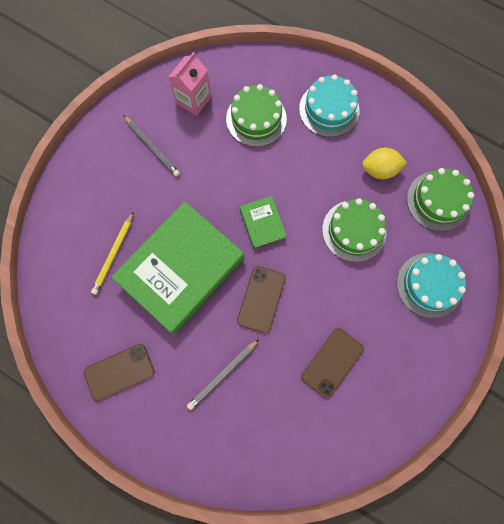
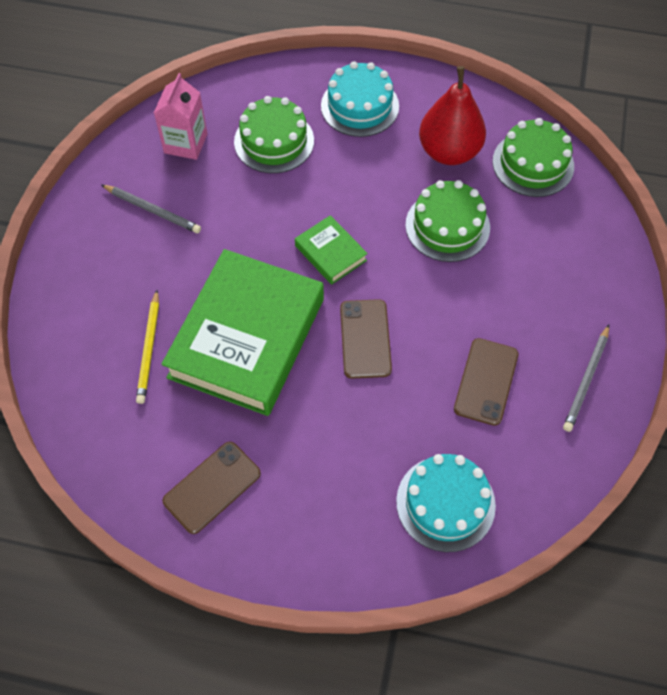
camera: 20 degrees left, 15 degrees down
grey pencil [187,339,259,410] -> grey pencil moved to [563,325,609,432]
yellow lemon [362,148,407,179] -> red pear [419,66,486,165]
turquoise cake [397,253,466,318] -> turquoise cake moved to [396,454,496,552]

